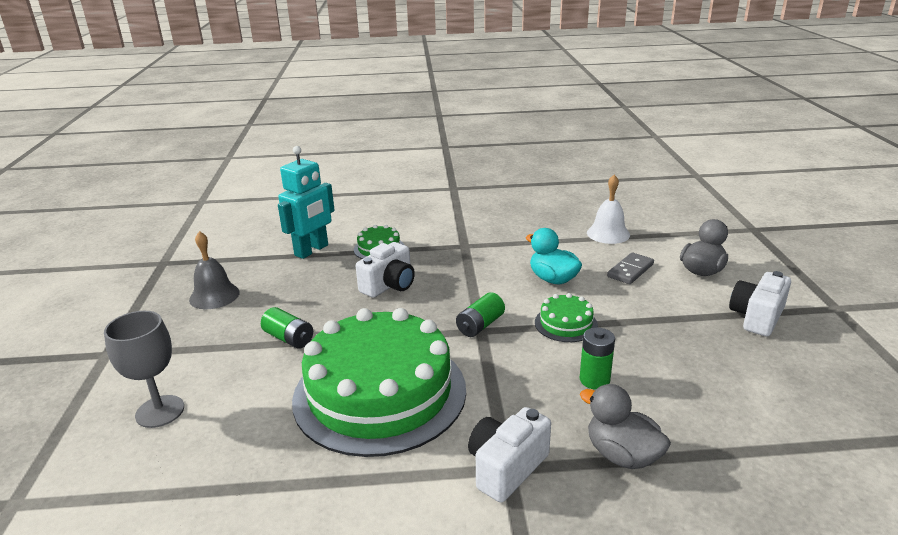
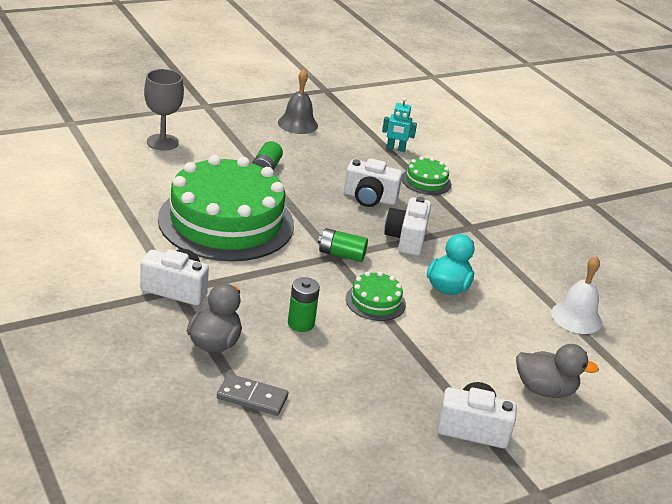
camera: 60 degrees right, 5 degrees up
turquoise robot [278,146,335,259] -> turquoise robot [382,97,417,152], size x0.55
grey domino [607,252,654,284] -> grey domino moved to [217,374,288,416]
none -> white camera [384,197,431,256]

